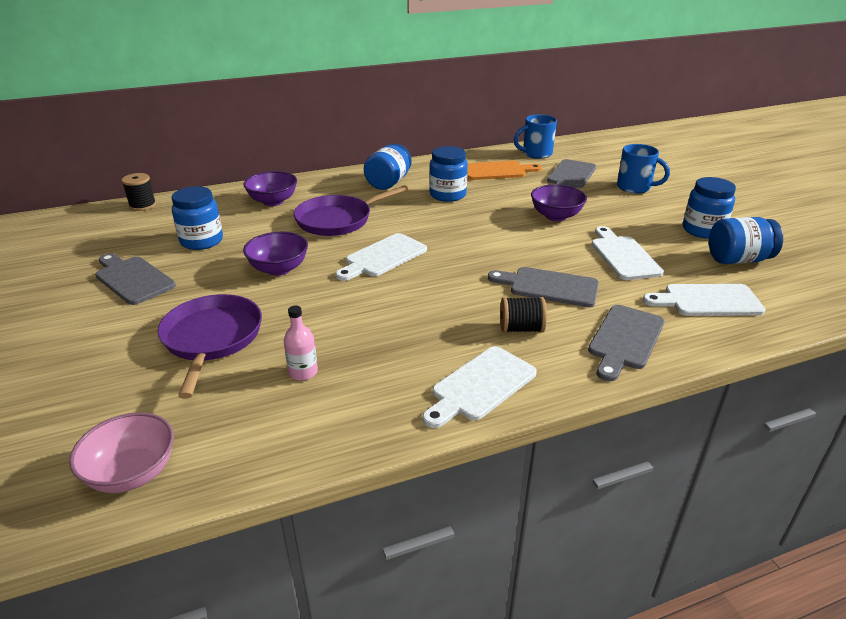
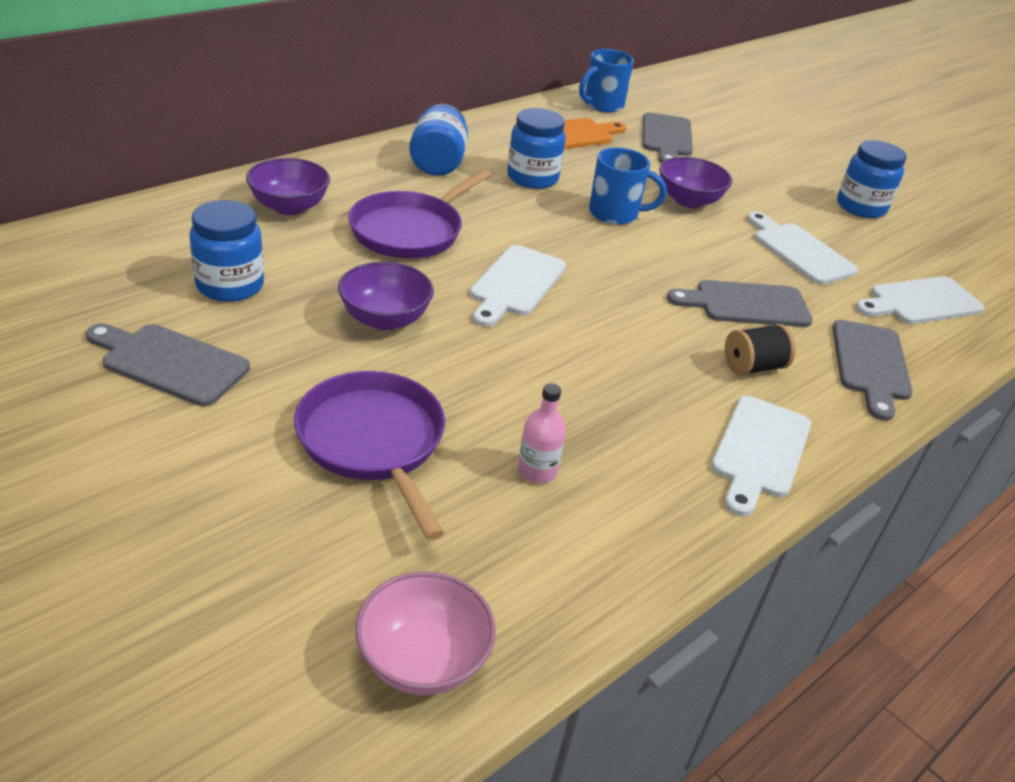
camera: 25 degrees left, 5 degrees up
black spool [122,173,156,211] -> none
blue mug [617,144,670,194] -> blue mug moved to [589,147,667,225]
blue jar [709,217,783,264] -> none

